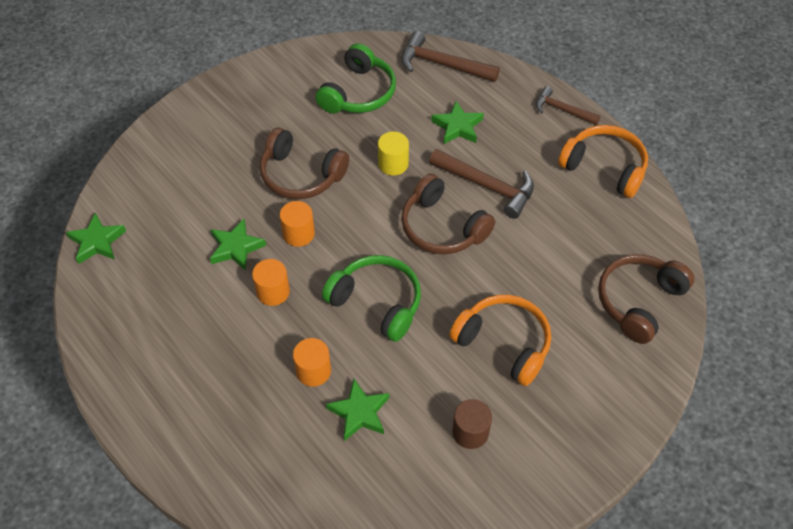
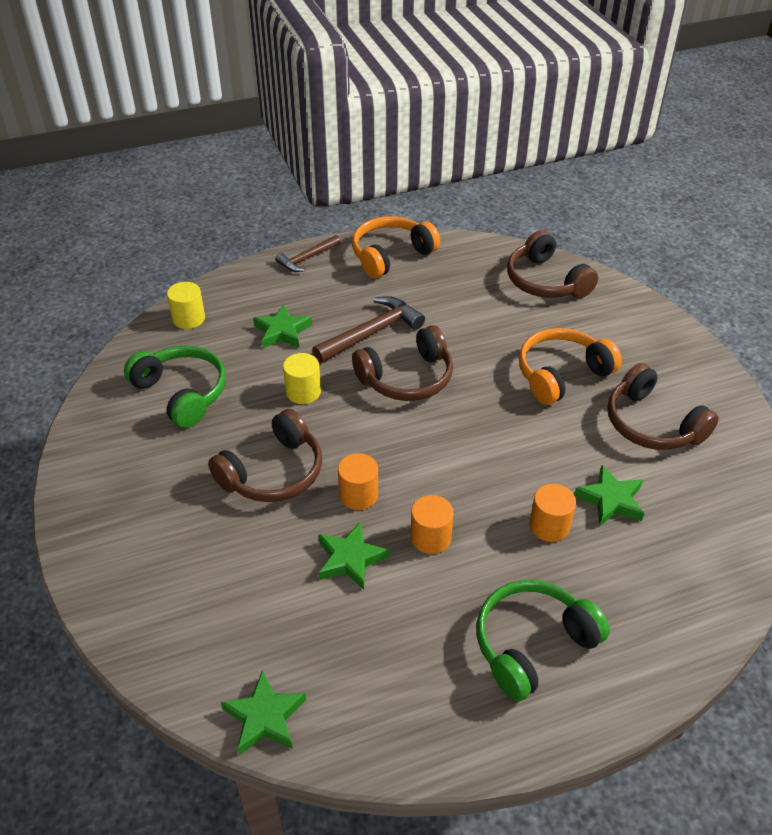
camera: 70 degrees left, 10 degrees down
green headphones [322,255,421,342] -> green headphones moved to [476,580,610,701]
brown hammer [402,31,500,82] -> yellow cylinder [167,282,205,329]
brown cylinder [452,399,492,449] -> brown headphones [607,363,719,450]

